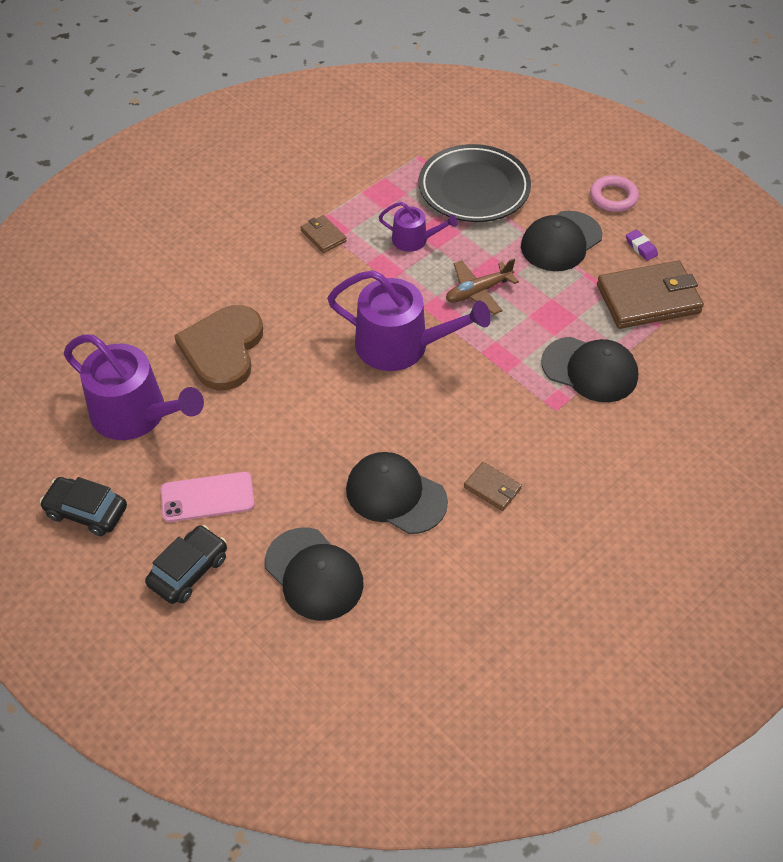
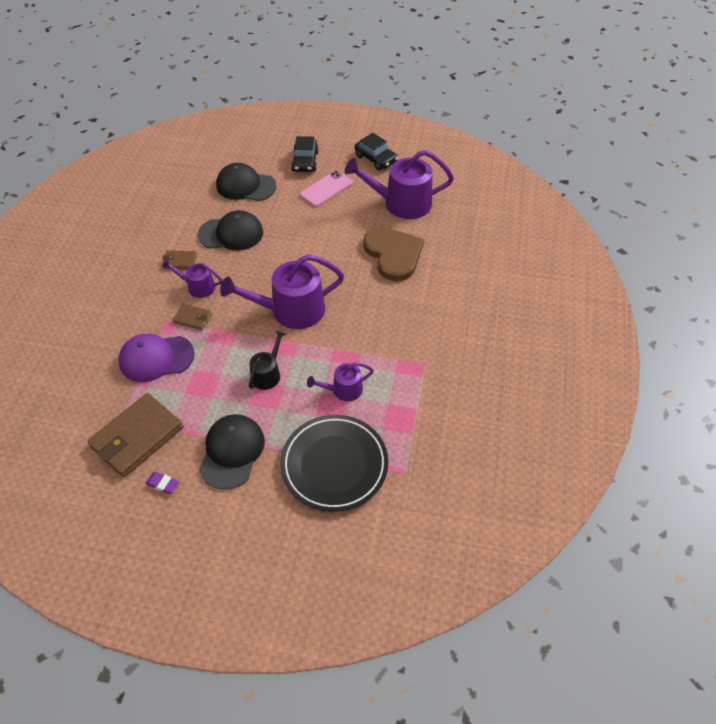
camera: 145 degrees right, 0 degrees up
black car [40,477,127,536] -> black car turned 60 degrees clockwise [355,133,398,171]
brown wallet [300,215,347,253] -> brown wallet moved to [173,304,212,330]
brown plane [446,259,519,315] -> black watering can [249,330,286,390]
black cap [541,337,638,402] -> purple cap [118,334,195,382]
pink ring [590,175,639,212] -> none
none -> purple watering can [162,258,222,298]

